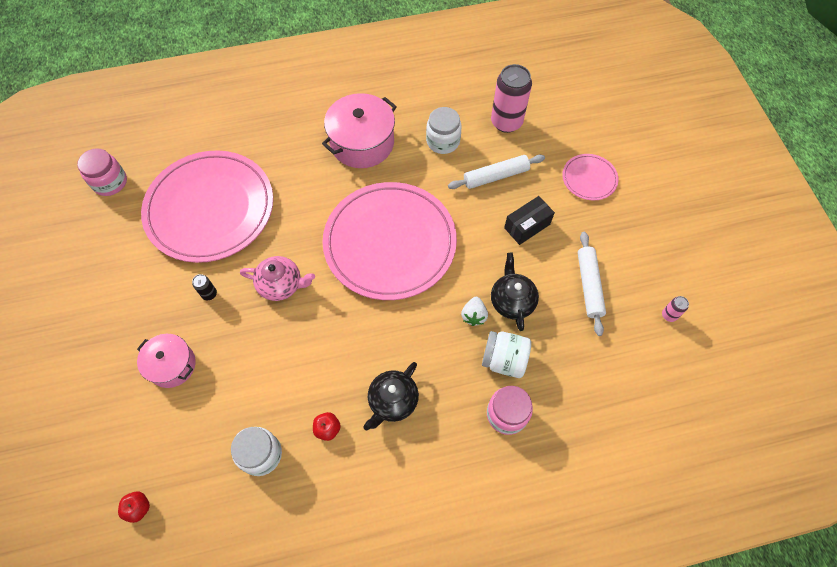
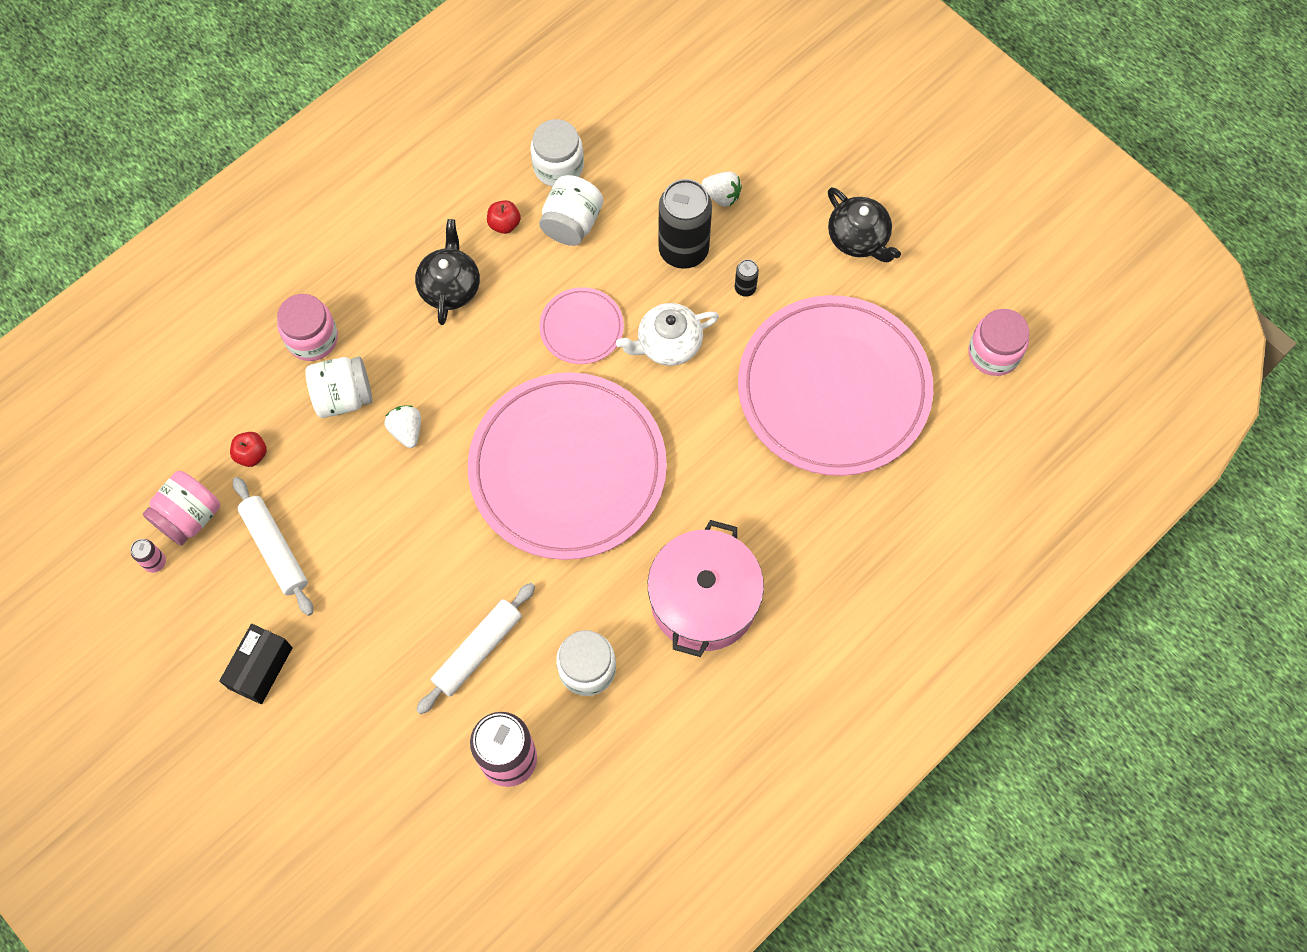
camera: 150 degrees right, 5 degrees up
red apple [118,491,150,523] -> red apple moved to [230,432,267,467]
pink pot [137,334,196,388] -> white strawberry [702,172,742,207]
pink teapot [240,256,315,301] -> white teapot [616,303,719,366]
black teapot [491,253,539,331] -> black teapot moved to [828,187,901,262]
black box [504,196,555,245] -> black box moved to [219,624,293,704]
pink plate [562,154,619,201] -> pink plate moved to [539,287,624,364]
none -> pink jar [143,471,220,546]
none -> white jar [539,175,603,246]
none -> black can [658,179,712,269]

